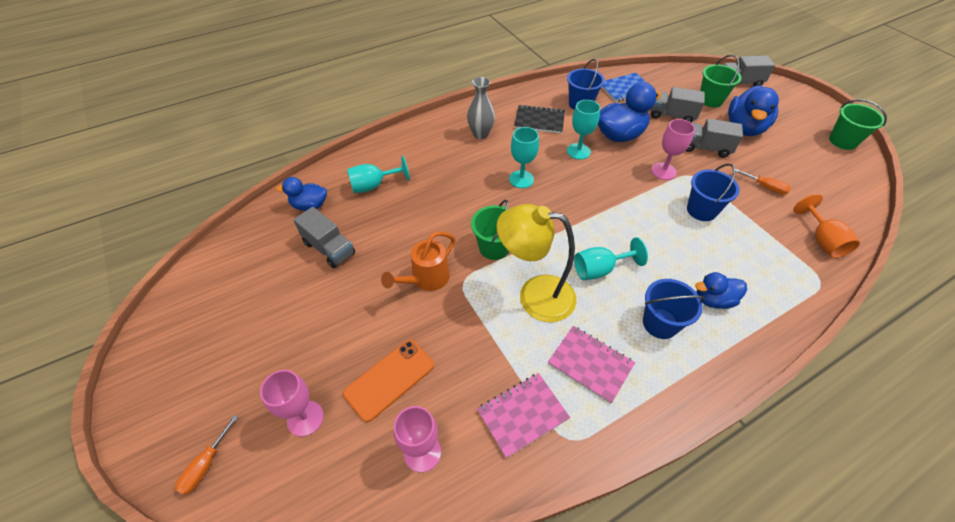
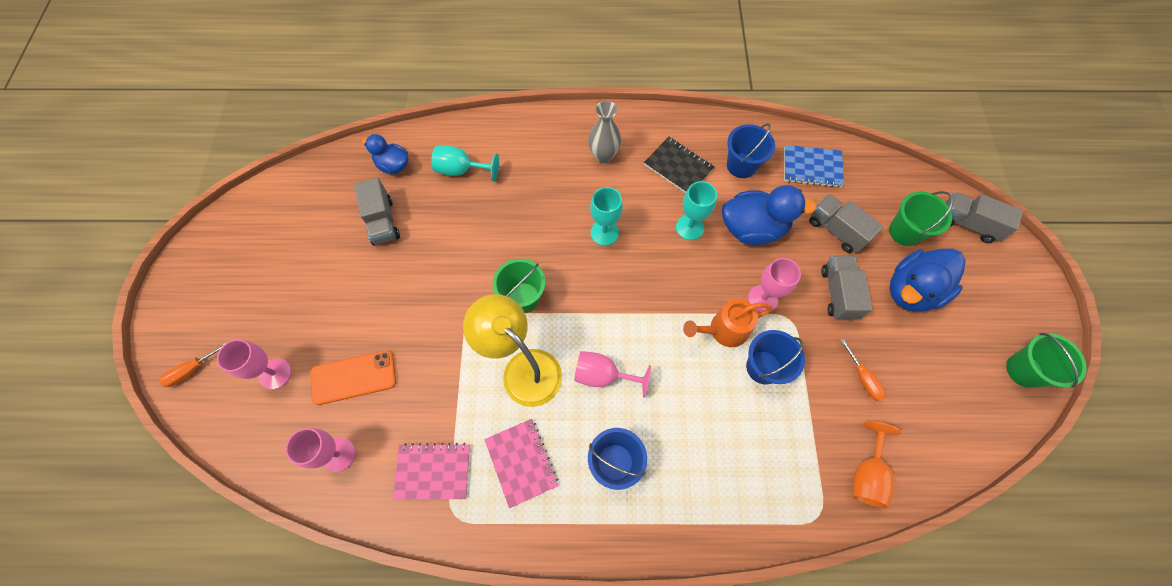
camera: 30 degrees right, 15 degrees up
orange watering can [381,231,455,291] -> orange watering can moved to [683,299,773,347]
turquoise goblet [574,237,648,280] -> pink goblet [574,351,651,398]
grey truck [686,119,743,158] -> grey truck turned 45 degrees clockwise [821,255,872,320]
blue duck [695,272,747,309] -> none

